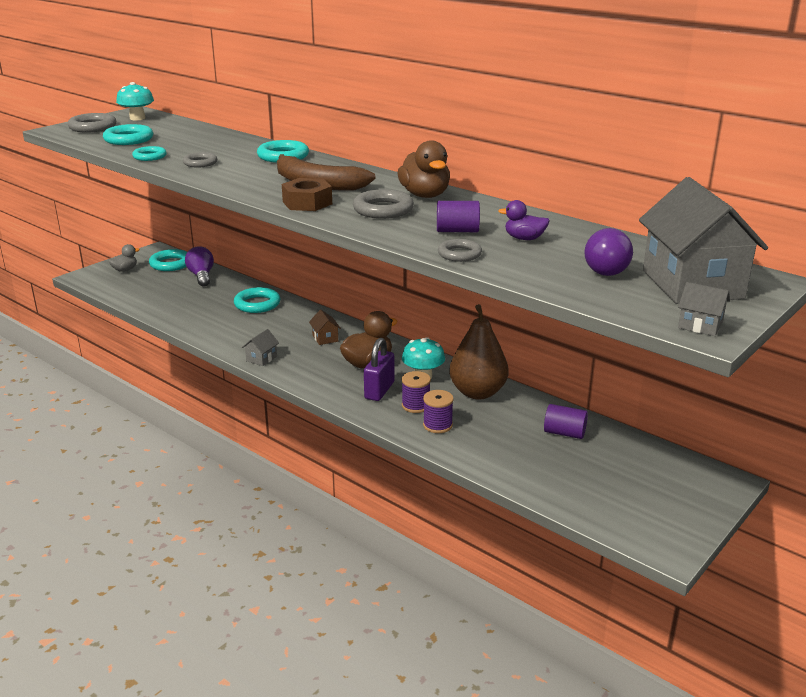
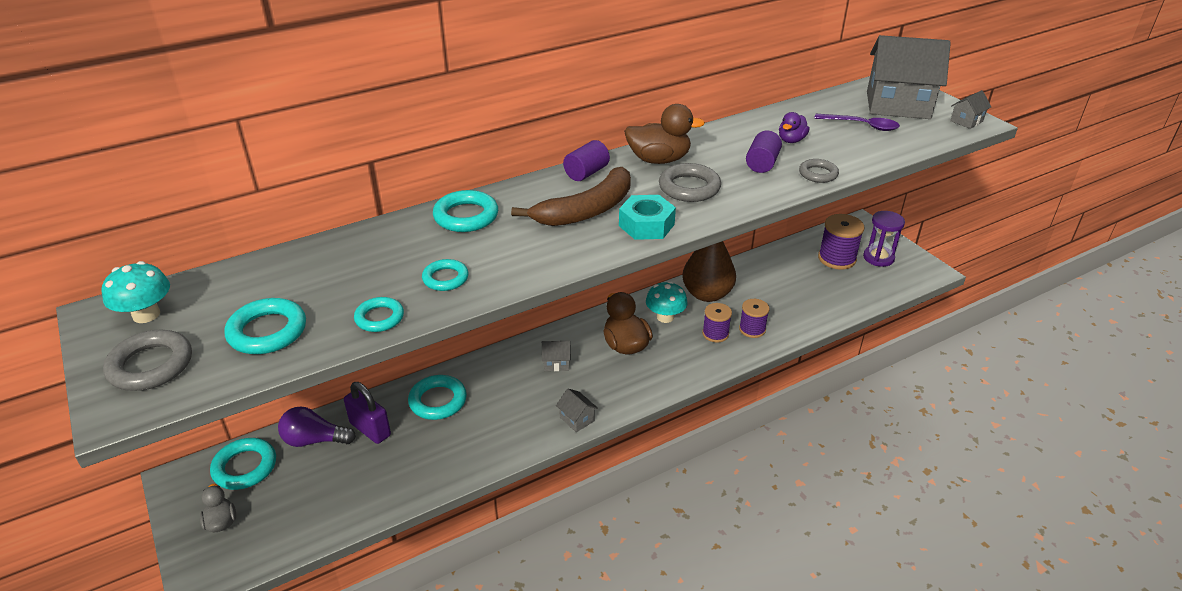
camera: 70 degrees left, 10 degrees up
grey ring [183,152,217,167] -> turquoise ring [422,259,469,291]
brown nut [282,178,332,211] -> turquoise nut [619,195,676,240]
brown house [309,310,341,345] -> grey house [542,341,571,371]
purple padlock [364,338,395,401] -> purple padlock moved to [344,382,391,444]
purple cylinder [544,404,588,439] -> purple cylinder moved to [563,140,610,181]
purple light bulb [584,228,633,276] -> purple spoon [814,114,900,131]
none -> purple spool [818,214,865,270]
none -> purple hourglass [863,211,905,267]

